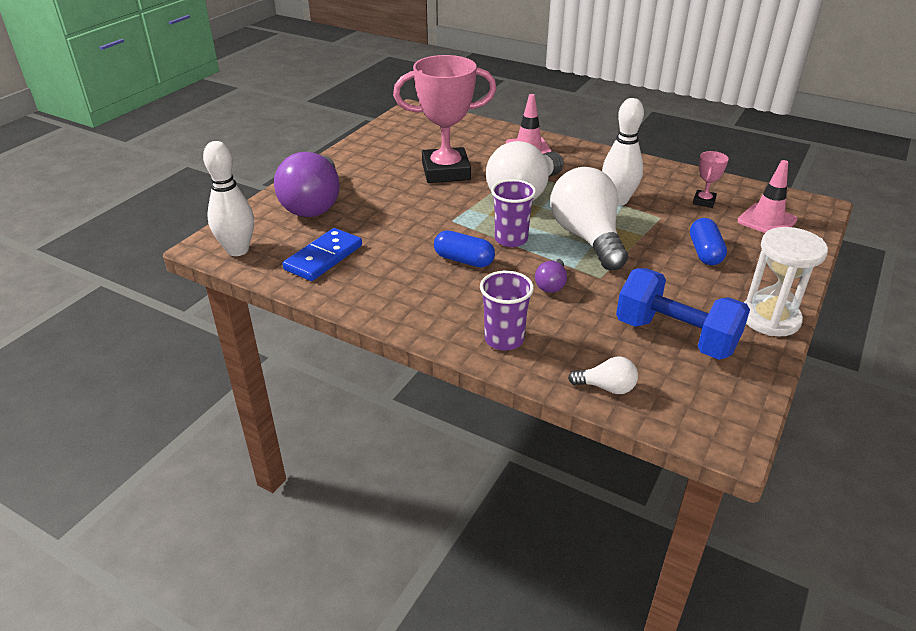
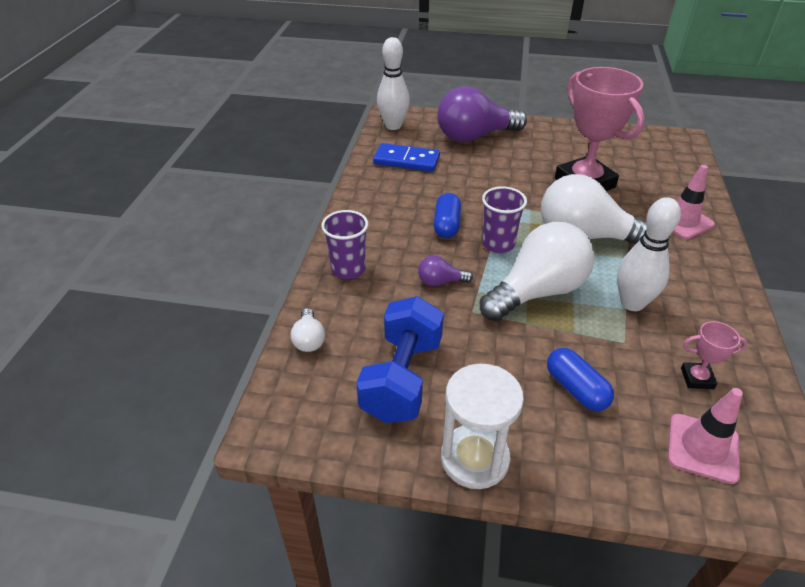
camera: 70 degrees right, 5 degrees up
blue capsule [690,218,727,265] -> blue capsule turned 75 degrees clockwise [547,348,614,411]

